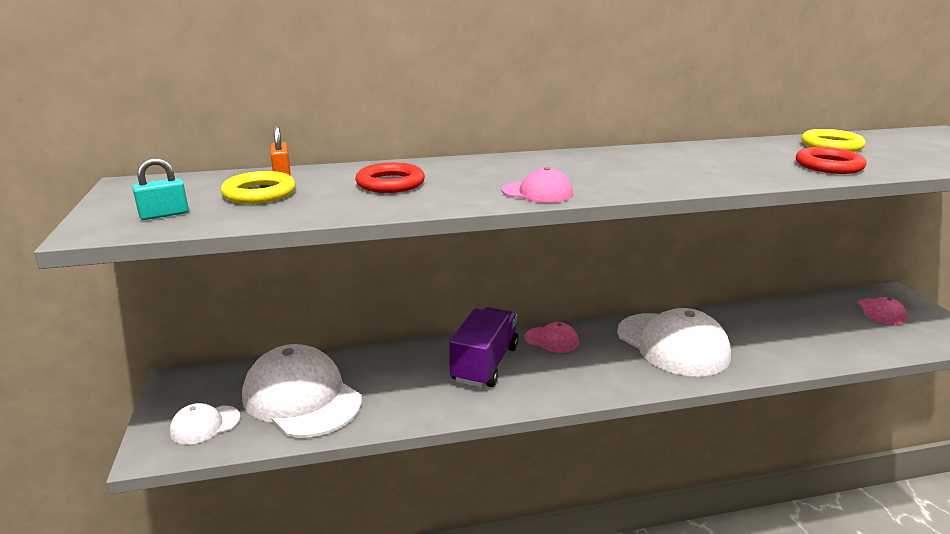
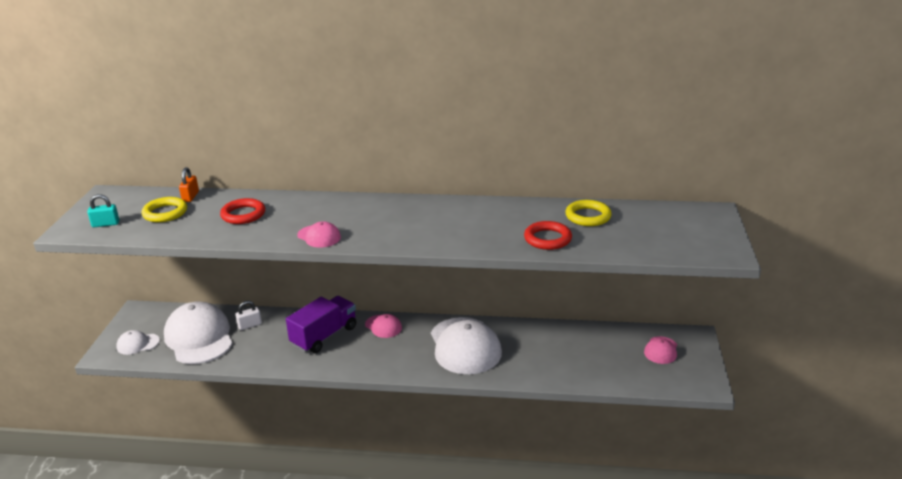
camera: 20 degrees right, 5 degrees up
none -> white padlock [236,300,262,330]

